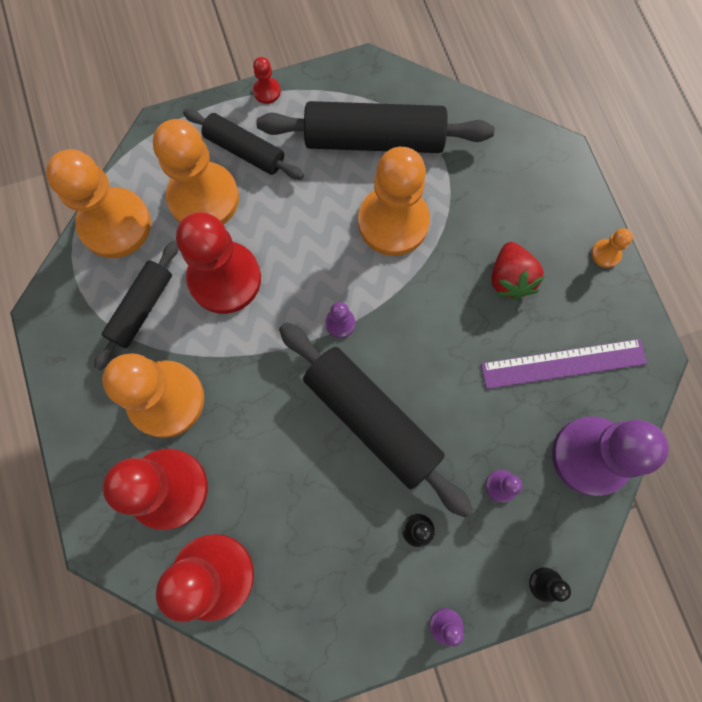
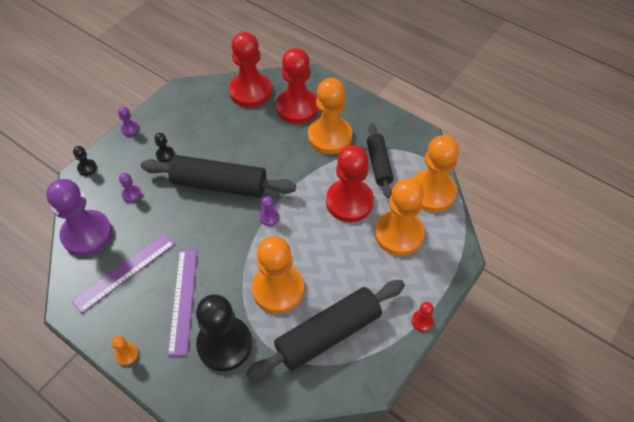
camera: 145 degrees right, 20 degrees down
black rolling pin [183,109,304,180] -> none
red strawberry [491,242,545,300] -> purple ruler [168,250,197,356]
none -> black pawn [196,294,252,371]

